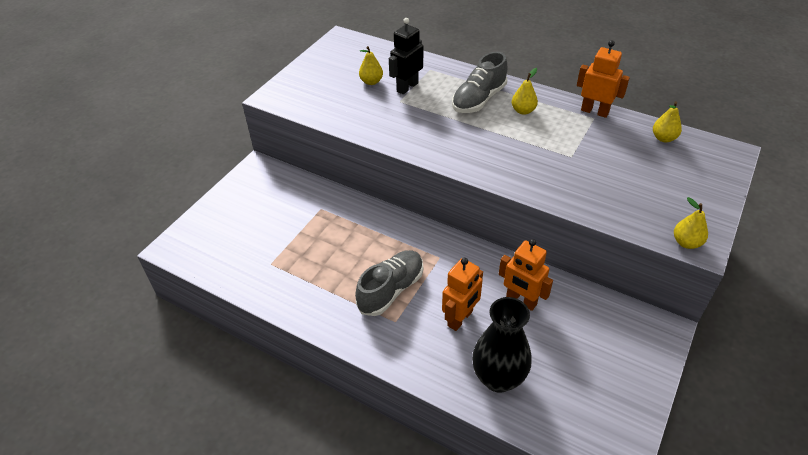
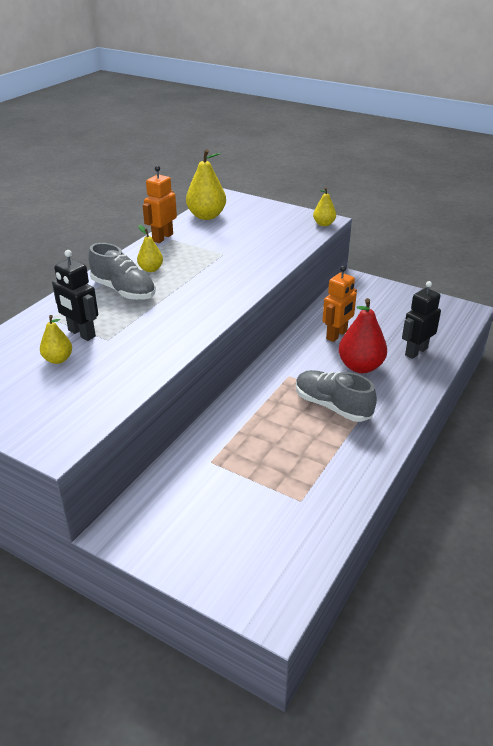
camera: 90 degrees left, 10 degrees down
orange robot [442,258,483,331] -> red pear [339,298,387,373]
black vase [472,297,532,393] -> black robot [402,281,441,359]
yellow pear [653,101,682,142] -> yellow pear [186,149,226,220], size x1.78

